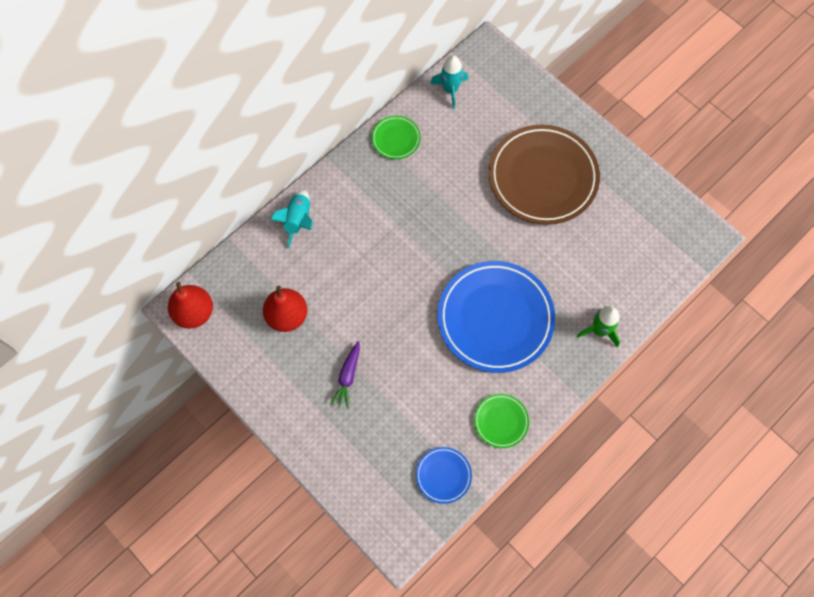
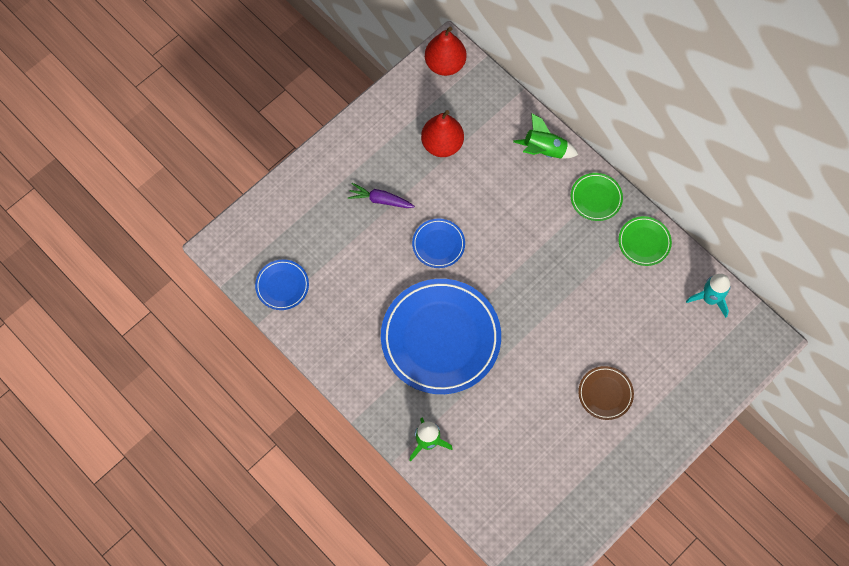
camera: 90 degrees right, 0 degrees up
turquoise rocket [270,190,313,248] -> green rocket [513,113,578,159]
green plate [474,394,529,448] -> green plate moved to [571,173,623,221]
brown plate [489,125,600,225] -> brown plate [578,366,634,420], size x0.45
none -> blue plate [412,219,465,268]

